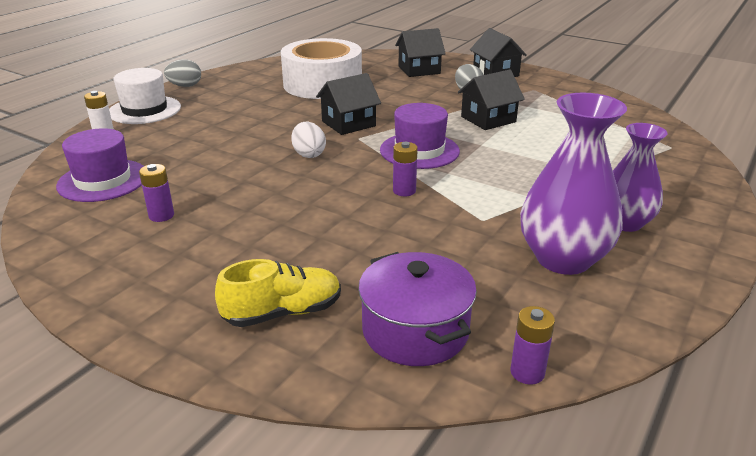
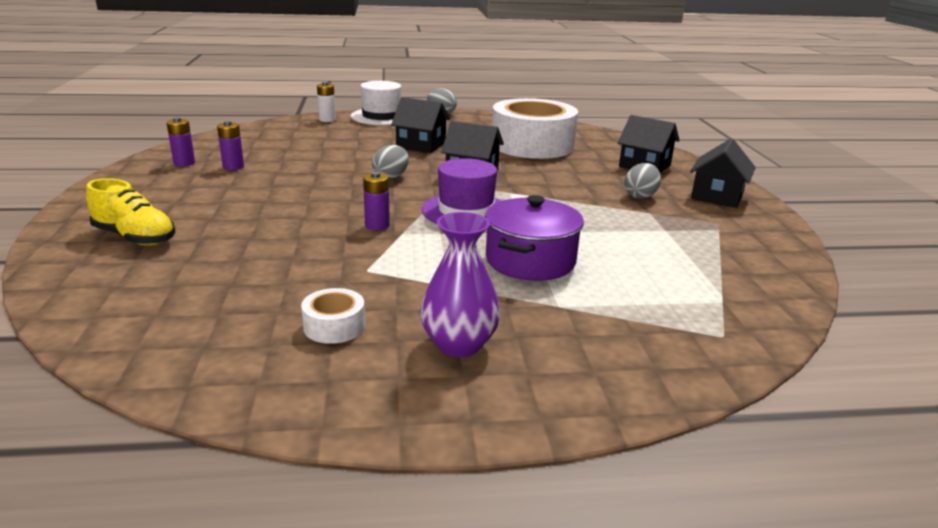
camera: 50 degrees right, 5 degrees down
purple hat [56,128,144,202] -> none
white egg [291,122,326,158] -> grey egg [372,145,409,180]
purple pot [358,252,477,366] -> purple pot moved to [485,195,584,281]
black house [458,70,525,130] -> black house moved to [391,97,450,153]
purple battery [510,306,555,385] -> purple battery moved to [166,117,195,166]
purple vase [520,93,627,275] -> white tape [301,288,365,344]

